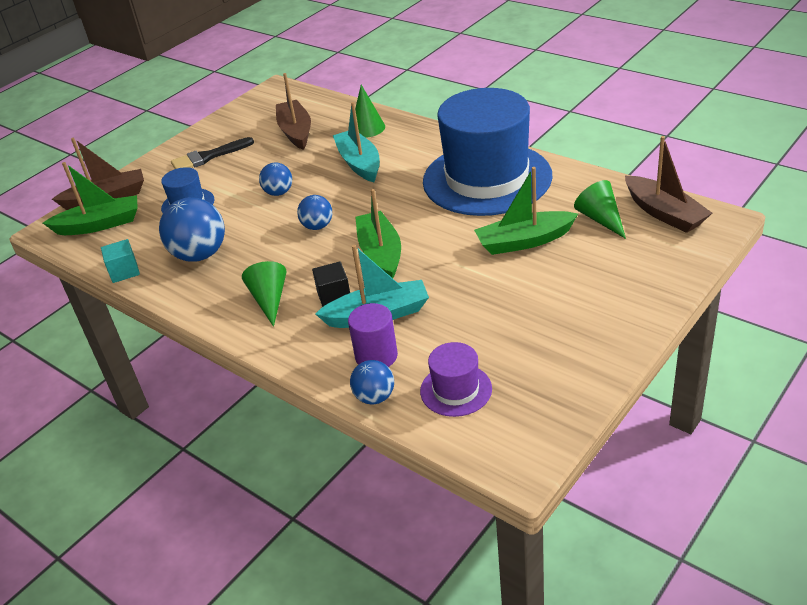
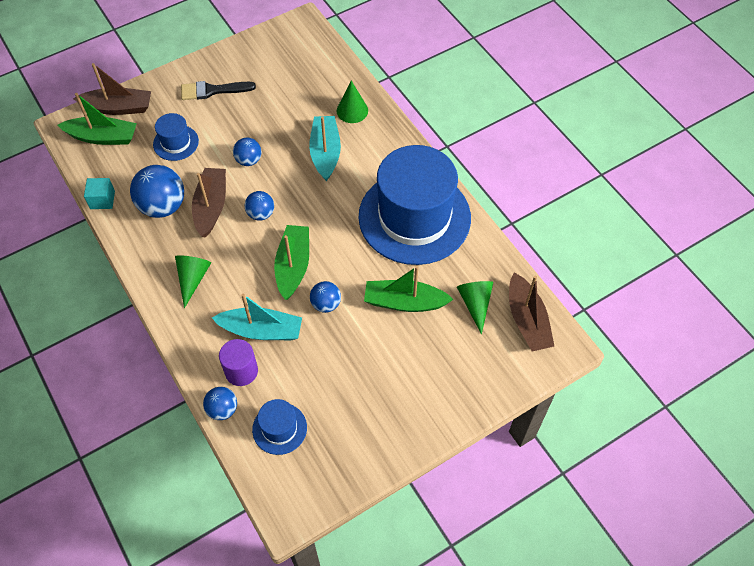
camera: 15 degrees right, 20 degrees up
brown boat [276,73,311,150] -> brown boat moved to [192,168,226,238]
black cube [312,261,350,307] -> none
purple hat [420,342,492,417] -> blue hat [252,399,307,455]
none -> blue ball [310,281,341,313]

